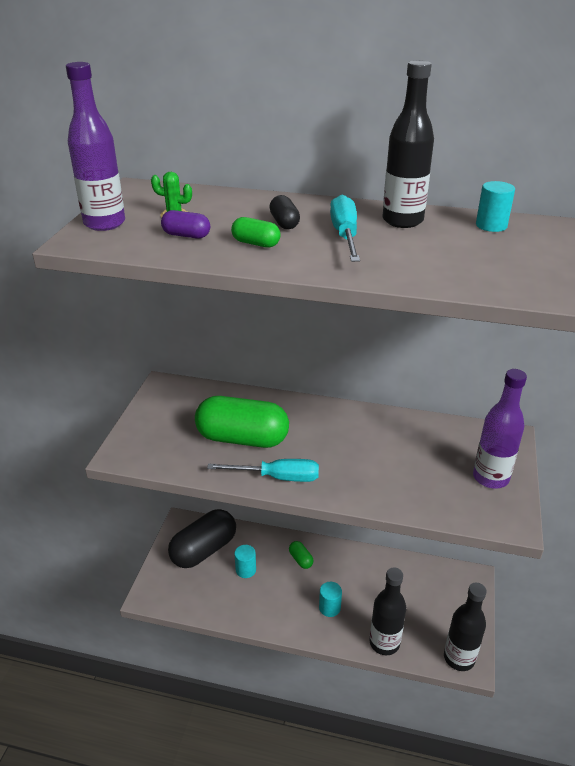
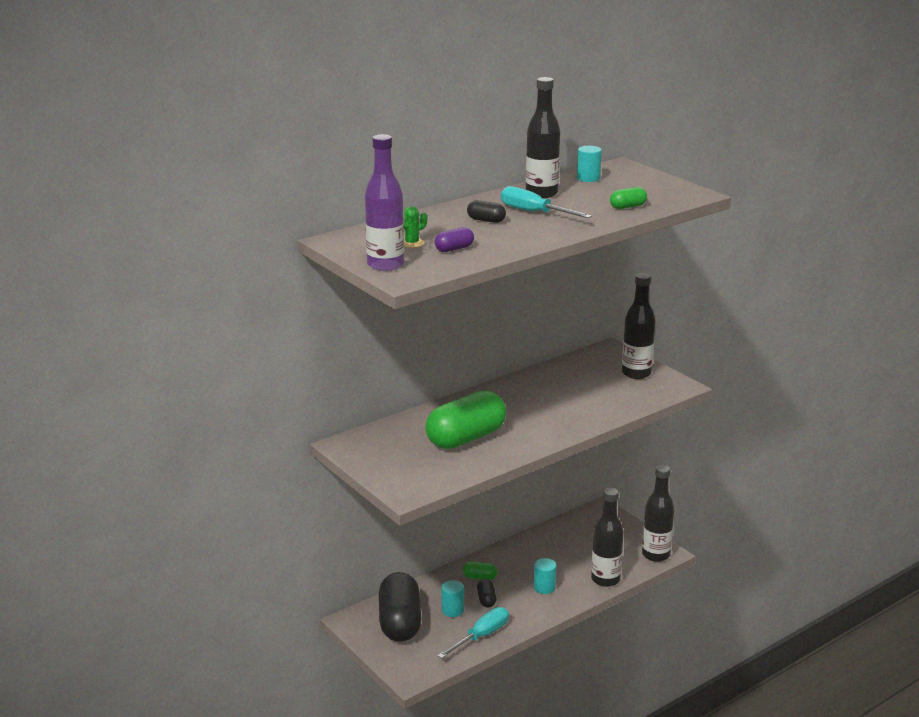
camera: 50 degrees left, 10 degrees down
turquoise screwdriver [207,459,319,482] -> turquoise screwdriver moved to [437,607,509,659]
green capsule [231,217,280,248] -> green capsule moved to [610,187,647,209]
purple bottle [473,369,527,489] -> black bottle [622,273,655,379]
none -> black capsule [477,579,496,608]

